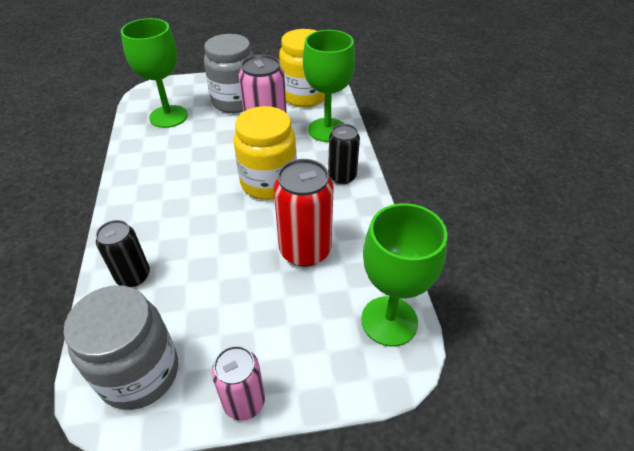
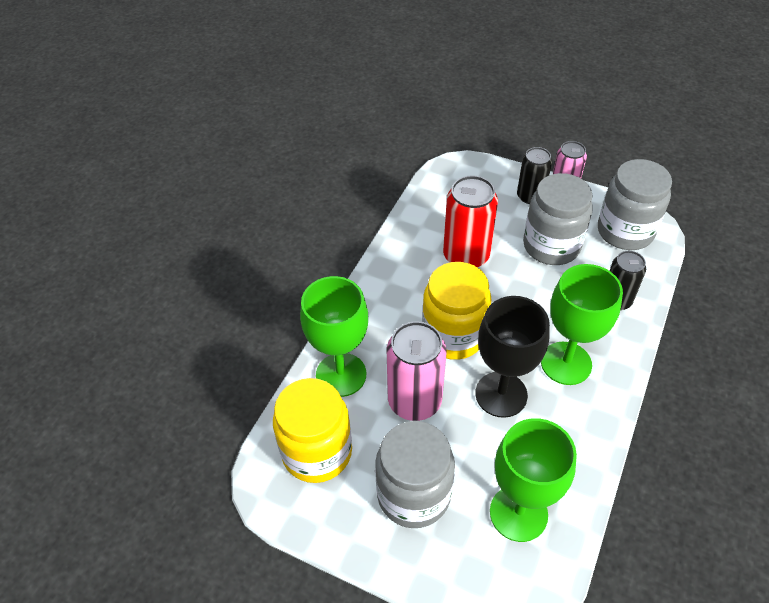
camera: 145 degrees left, 5 degrees up
black can [328,124,360,184] -> black can moved to [517,147,552,204]
green goblet [361,203,447,347] -> green goblet moved to [541,264,623,385]
none -> black goblet [475,296,550,418]
none -> grey jar [523,173,593,265]

